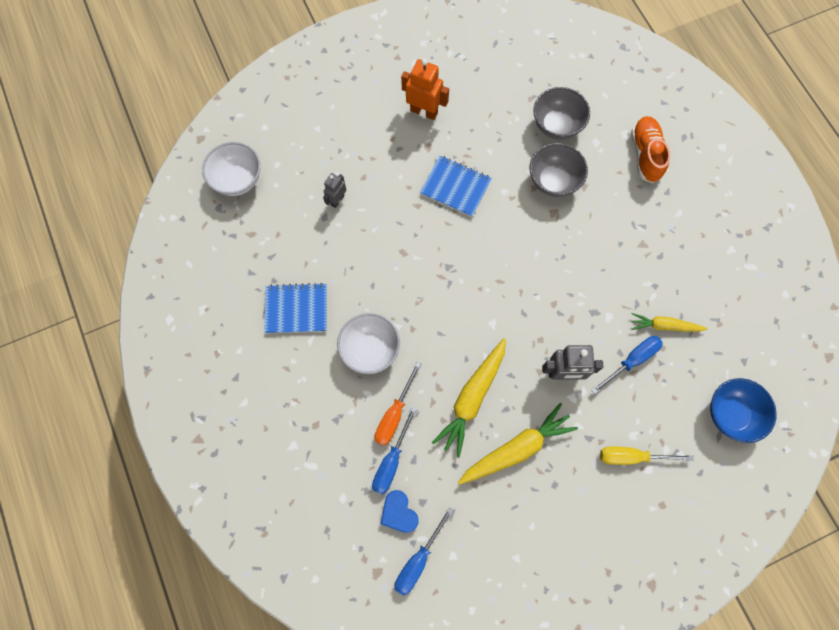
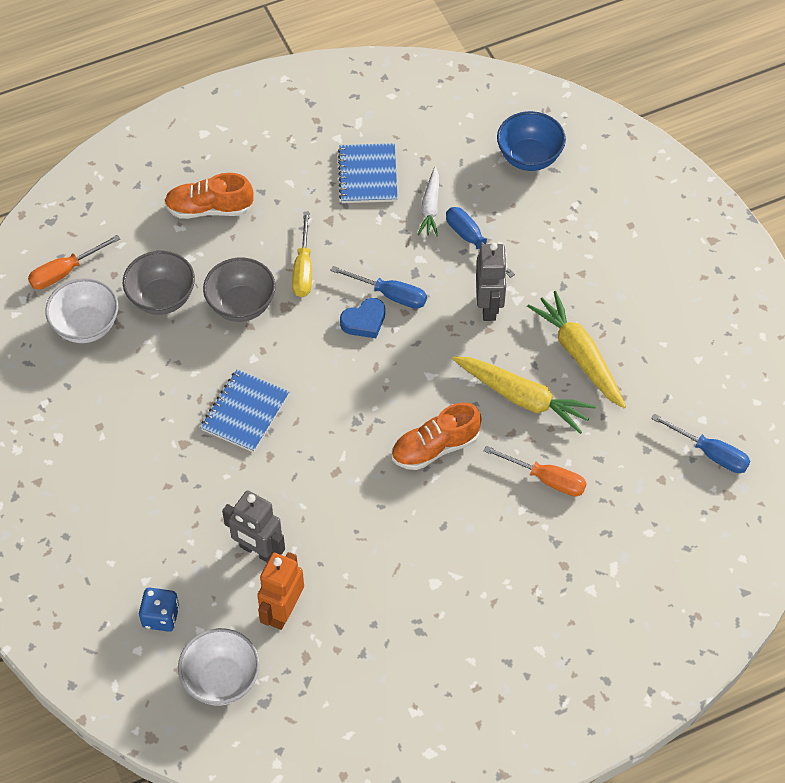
camera: 90 degrees left, 15 degrees down
blue notebook [264,283,327,334] -> blue notebook moved to [338,143,398,203]
grey robot [323,173,346,208] -> grey robot [222,490,285,562], size x1.66
white bowl [337,313,400,374] -> white bowl moved to [45,278,119,343]
blue screwdriver [372,407,417,494] -> blue screwdriver moved to [330,266,427,309]
blue heart [381,490,419,533] -> blue heart moved to [340,298,385,338]
orange robot [401,59,449,120] -> orange robot moved to [257,552,304,630]
yellow screwdriver [600,446,694,465] -> yellow screwdriver moved to [292,212,312,297]
yellow carrot [632,313,708,332] -> white carrot [417,167,439,236]
none -> orange screwdriver [28,235,120,290]
none -> blue dice [139,588,179,632]
none -> orange shoe [392,402,482,470]

